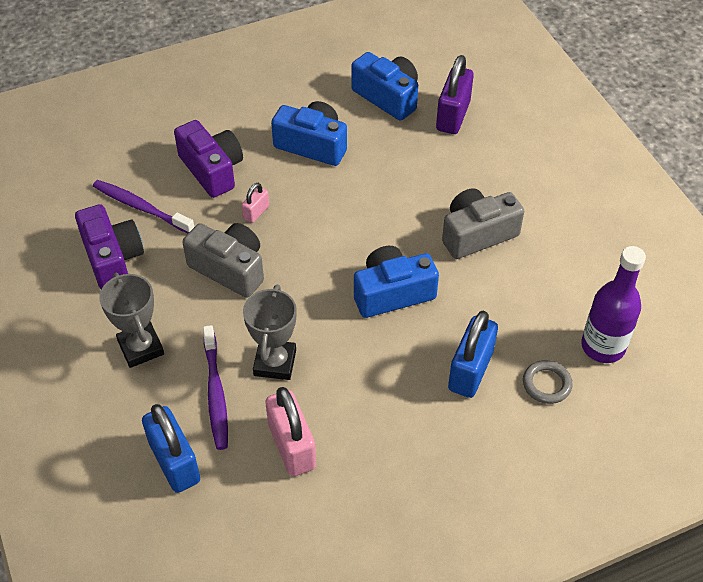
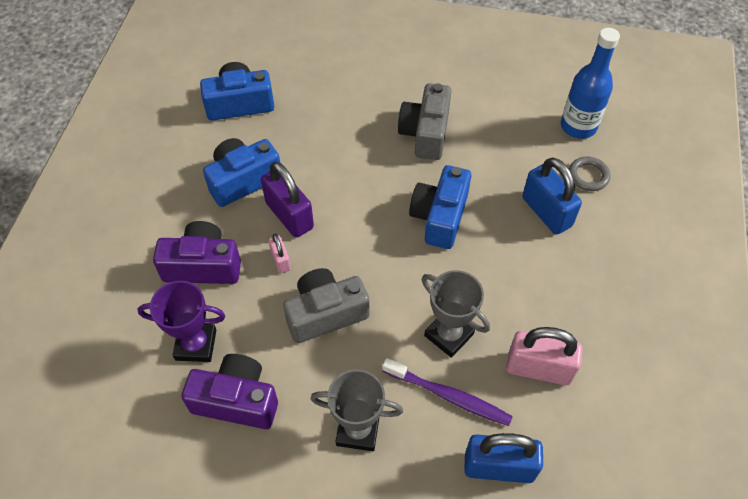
camera: 55 degrees left, 5 degrees up
purple toothbrush [93,180,194,233] -> purple trophy [137,281,225,362]
purple padlock [436,55,474,134] -> purple padlock moved to [261,162,314,238]
purple bottle [581,246,646,363] -> blue bottle [561,28,620,139]

